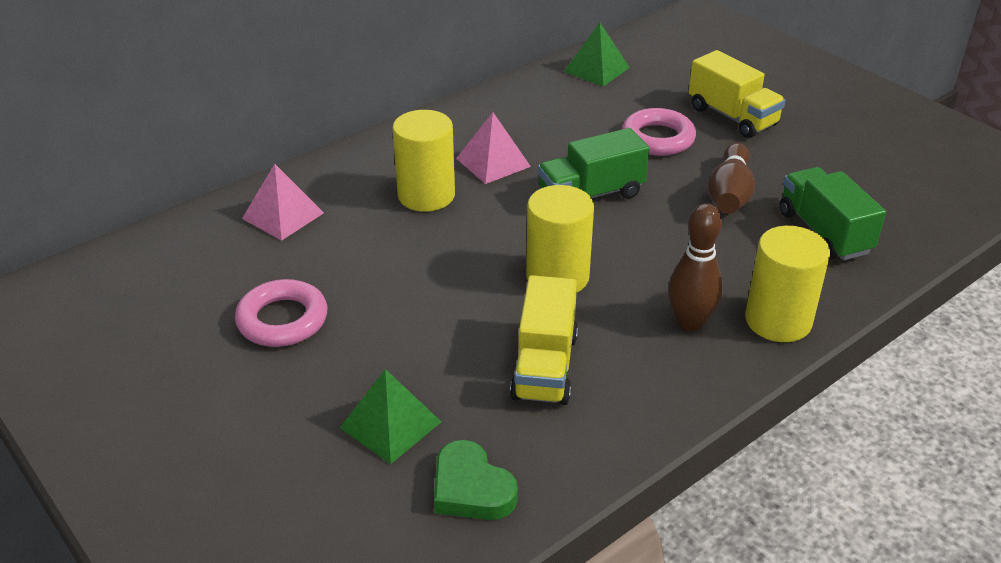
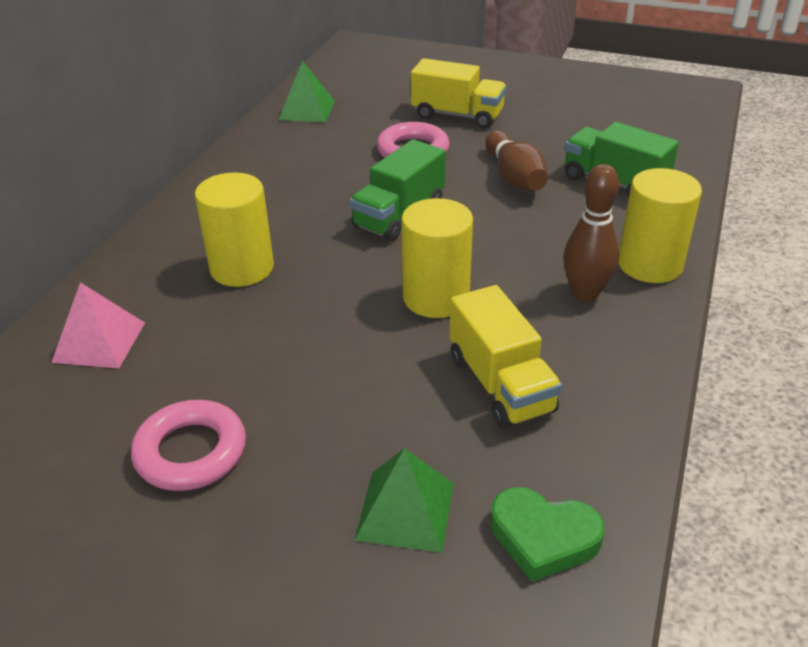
camera: 30 degrees left, 0 degrees up
pink pyramid [456,112,531,184] -> none

